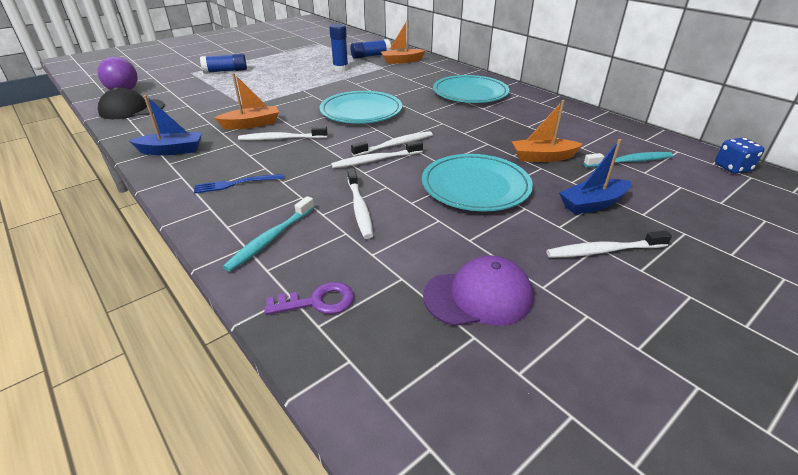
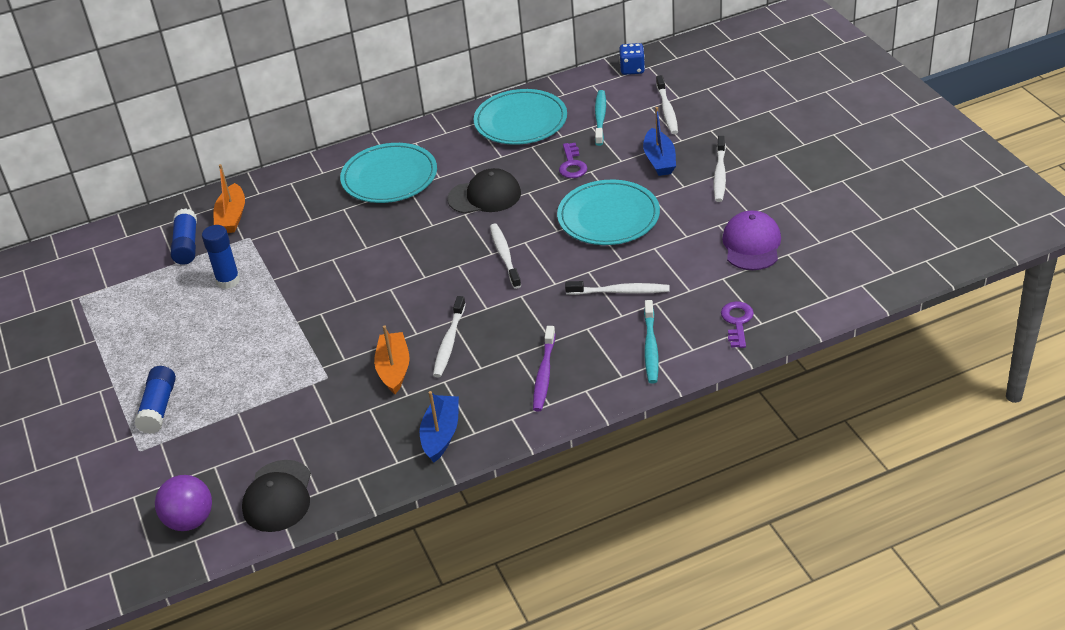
camera: 70 degrees left, 5 degrees up
blue fork [194,174,284,193] -> purple toothbrush [533,326,556,411]
turquoise toothbrush [223,196,315,272] -> turquoise toothbrush turned 45 degrees clockwise [644,300,659,384]
turquoise plate [319,91,402,124] -> turquoise plate moved to [474,89,567,145]
white toothbrush [331,141,423,168] -> white toothbrush moved to [656,75,678,134]
orange boat [512,100,583,162] -> purple key [559,143,587,178]
none -> black cap [447,168,521,214]

